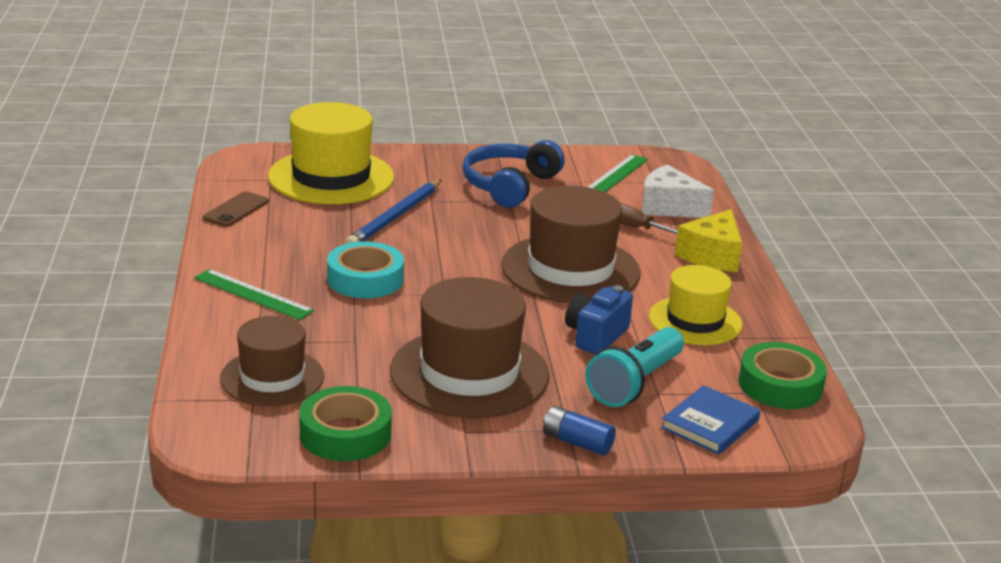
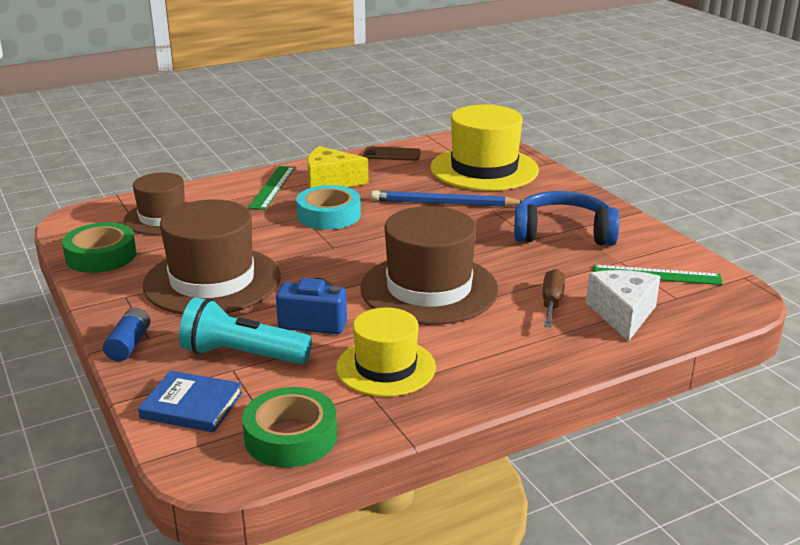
camera: 70 degrees right, 0 degrees up
yellow cheese [675,209,742,272] -> yellow cheese moved to [307,146,369,188]

